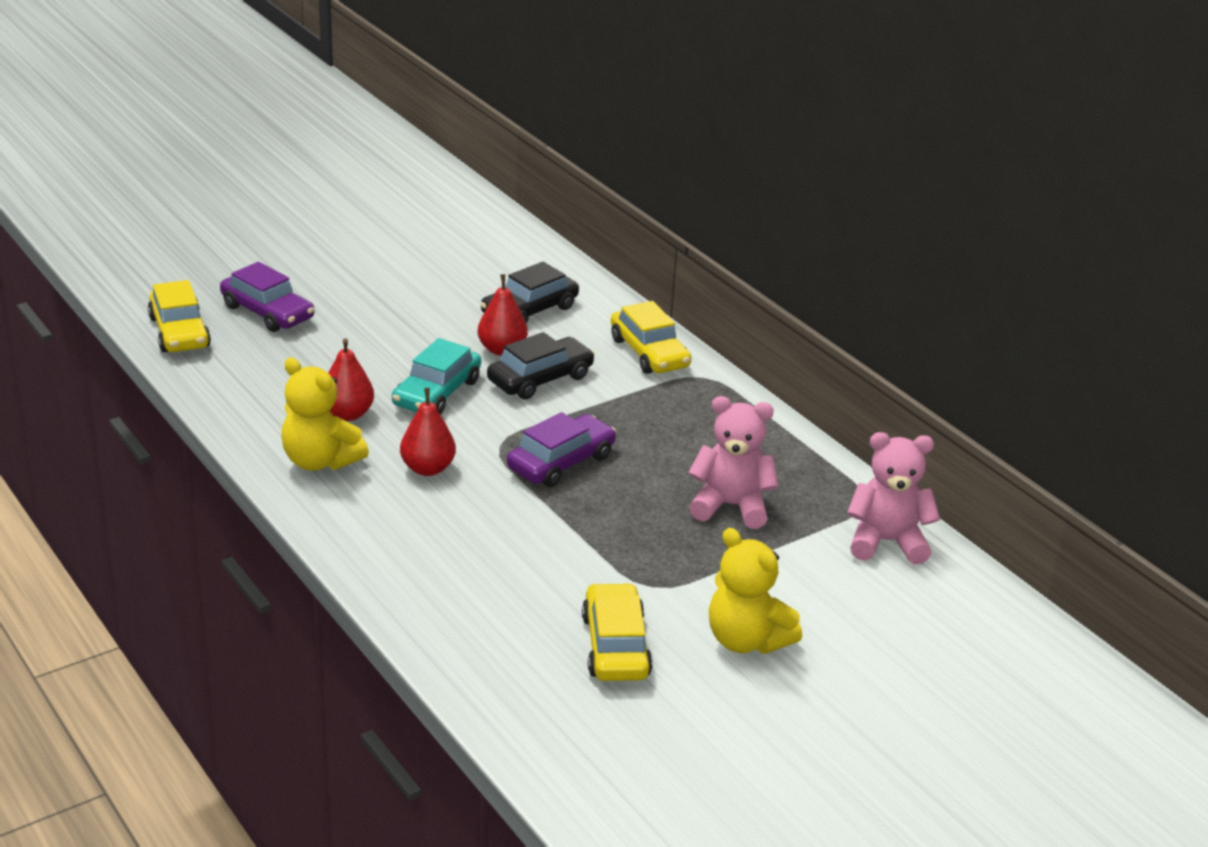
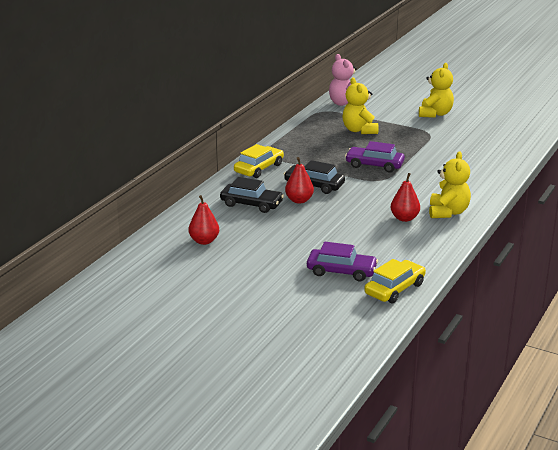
camera: 115 degrees left, 5 degrees down
purple car [220,262,314,332] -> purple car turned 90 degrees clockwise [307,242,378,281]
turquoise car [392,338,481,415] -> none
red pear [400,388,456,476] -> red pear moved to [188,195,219,245]
yellow car [582,583,652,681] -> none
pink teddy bear [688,396,778,529] -> yellow teddy bear [342,77,379,134]

